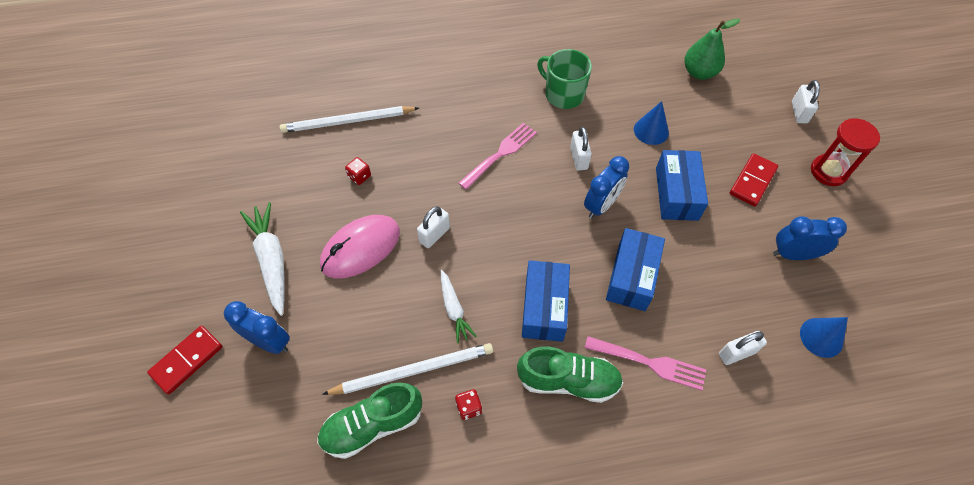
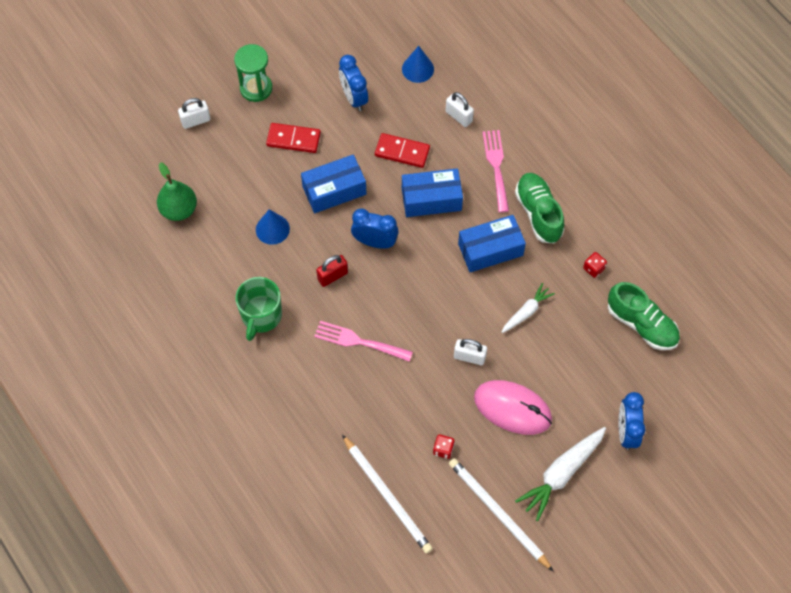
camera: 115 degrees left, 5 degrees up
red domino [147,326,223,394] -> red domino moved to [375,133,430,168]
white pencil [322,343,493,395] -> white pencil moved to [449,458,553,571]
white padlock [570,127,592,171] -> red padlock [316,255,348,287]
red hourglass [811,118,880,186] -> green hourglass [234,44,272,102]

